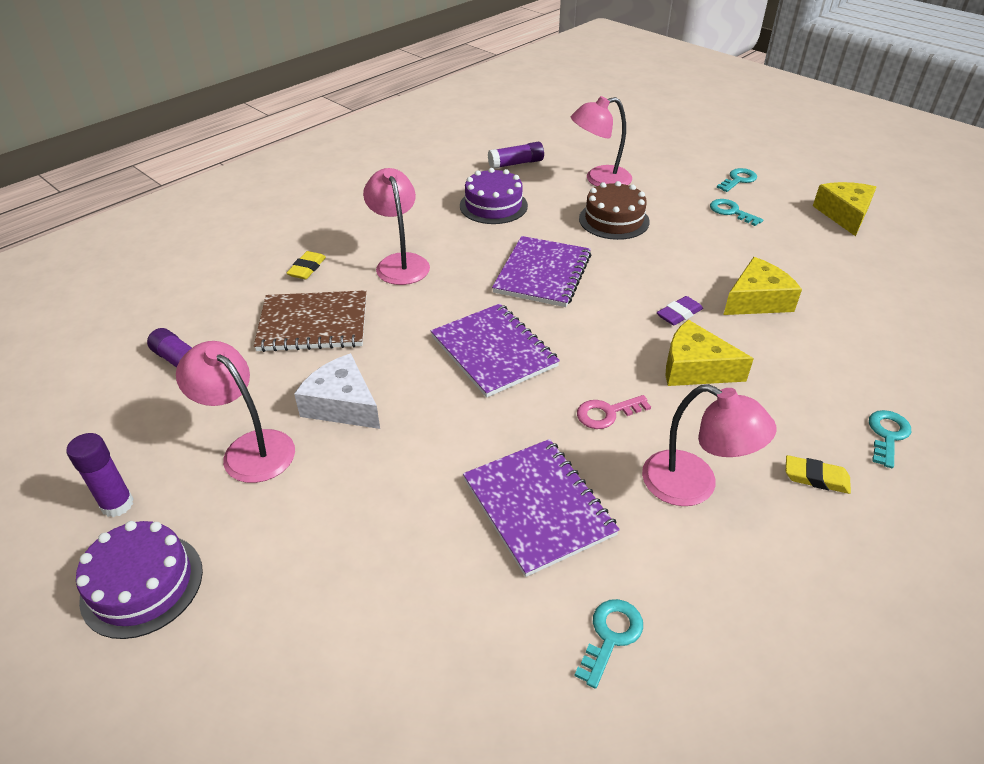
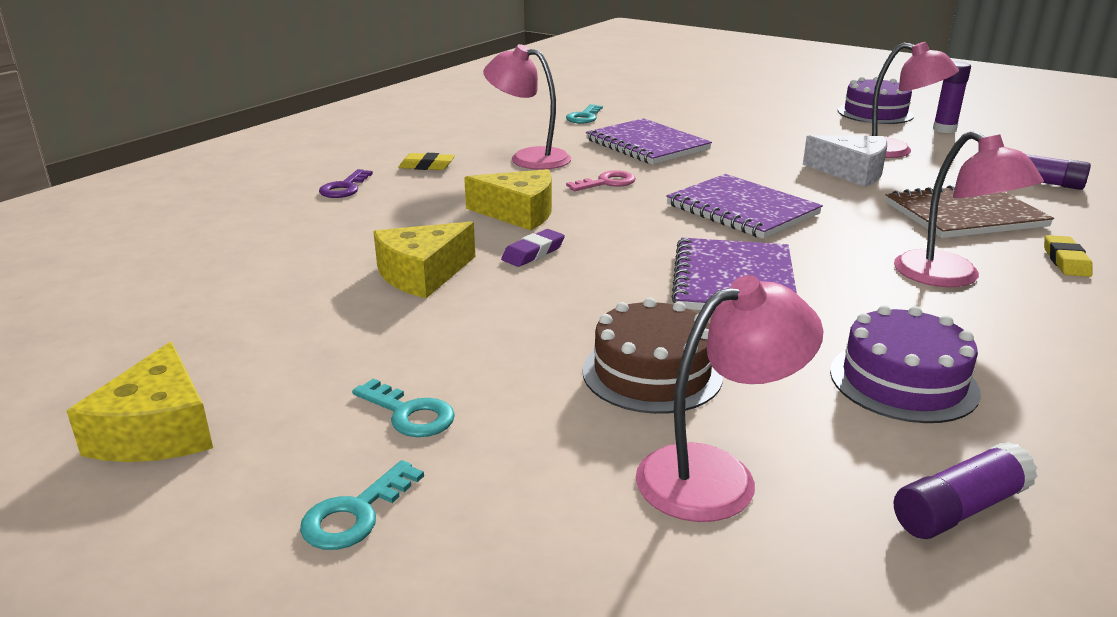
camera: 170 degrees right, 15 degrees down
turquoise key [869,410,911,468] -> purple key [319,169,373,198]

